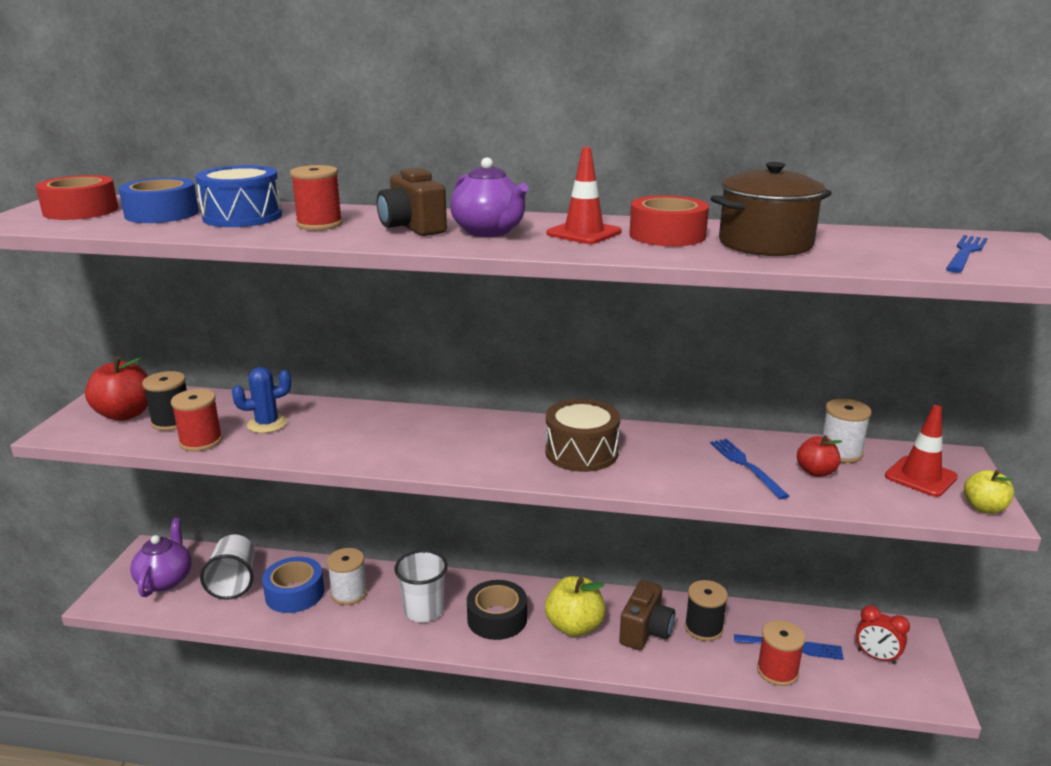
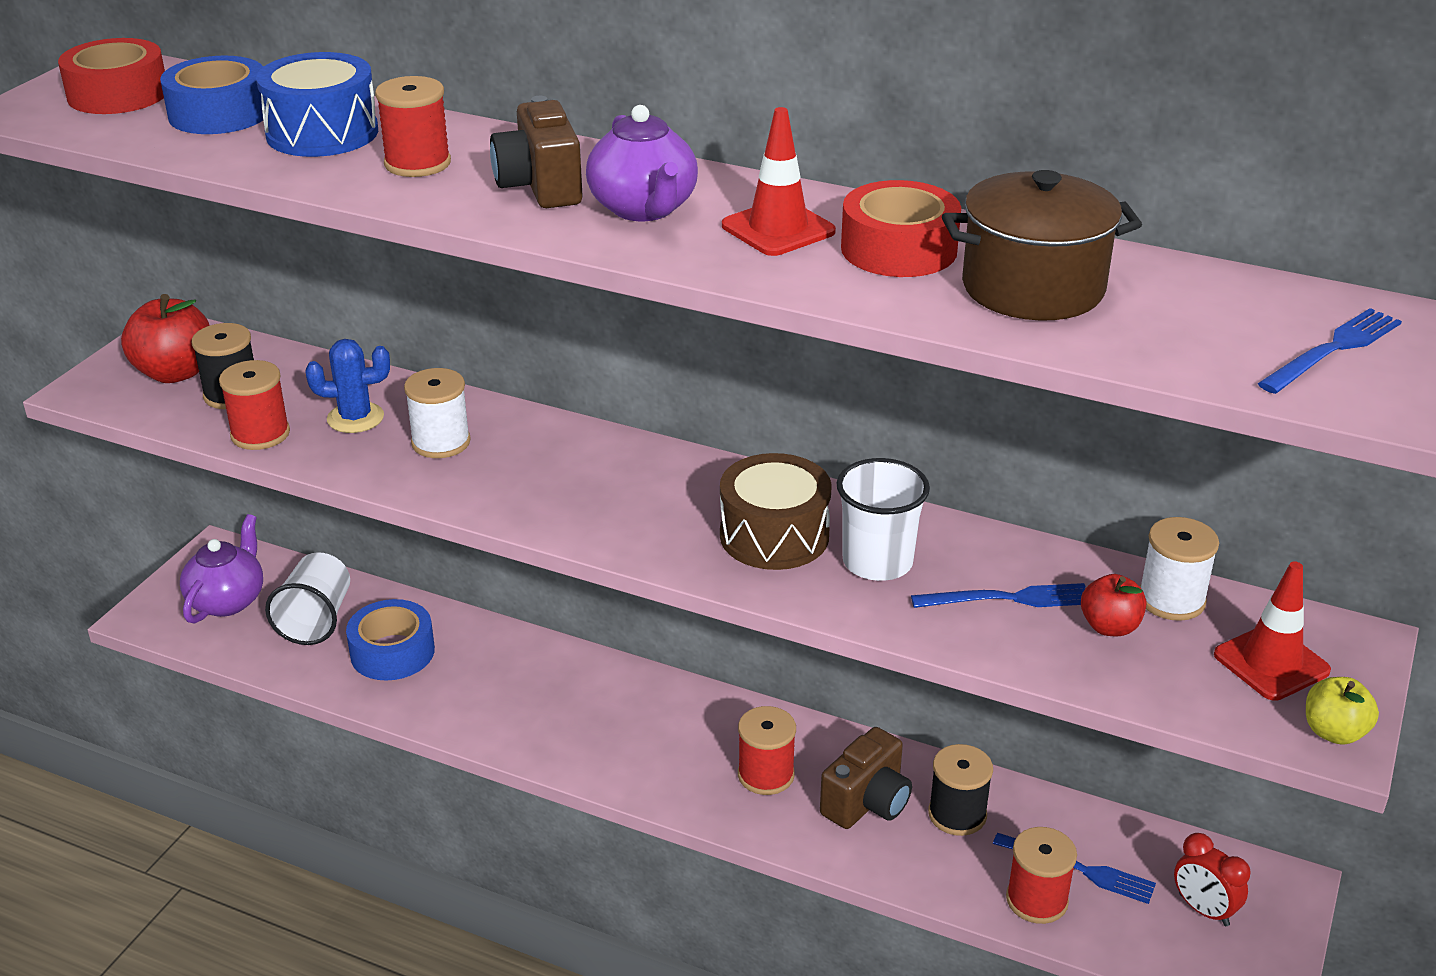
camera: 15 degrees right, 10 degrees up
white spool [327,548,368,605] -> white spool moved to [404,368,471,458]
white cup [394,550,448,622] -> white cup moved to [836,458,930,581]
black tape [467,580,527,640] -> none
yellow apple [545,576,606,637] -> red spool [738,706,796,795]
blue fork [710,439,789,499] -> blue fork turned 90 degrees clockwise [911,583,1086,608]

